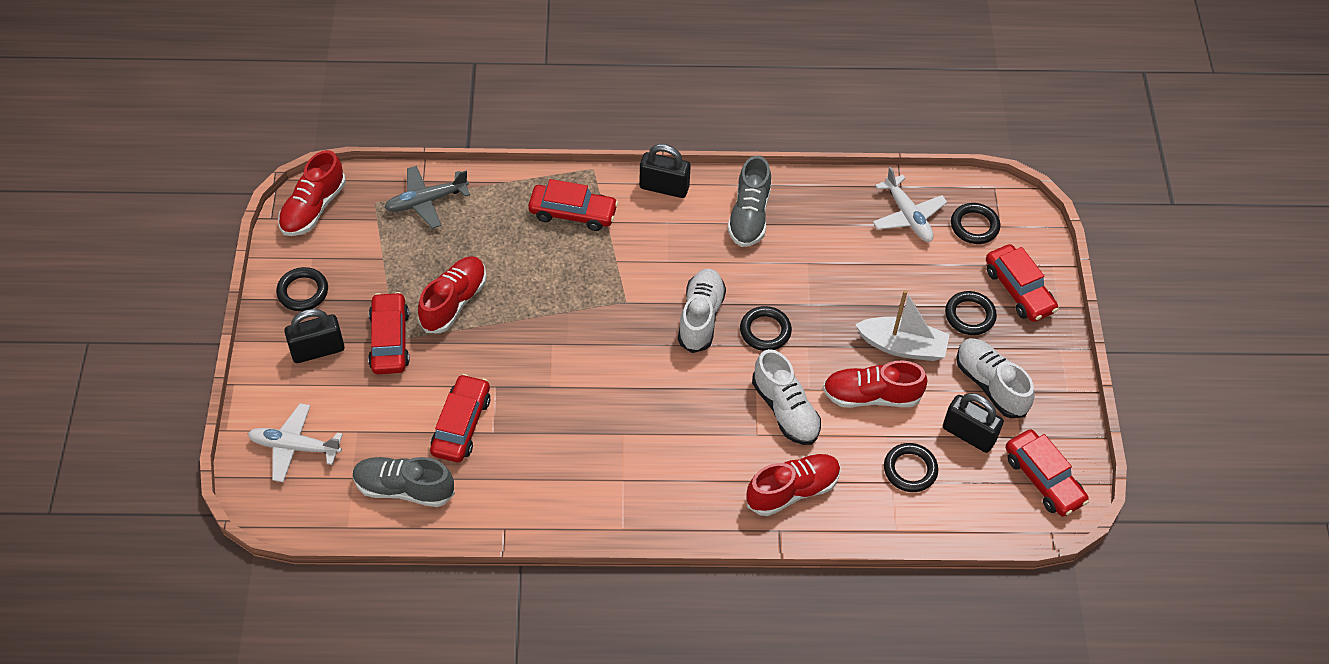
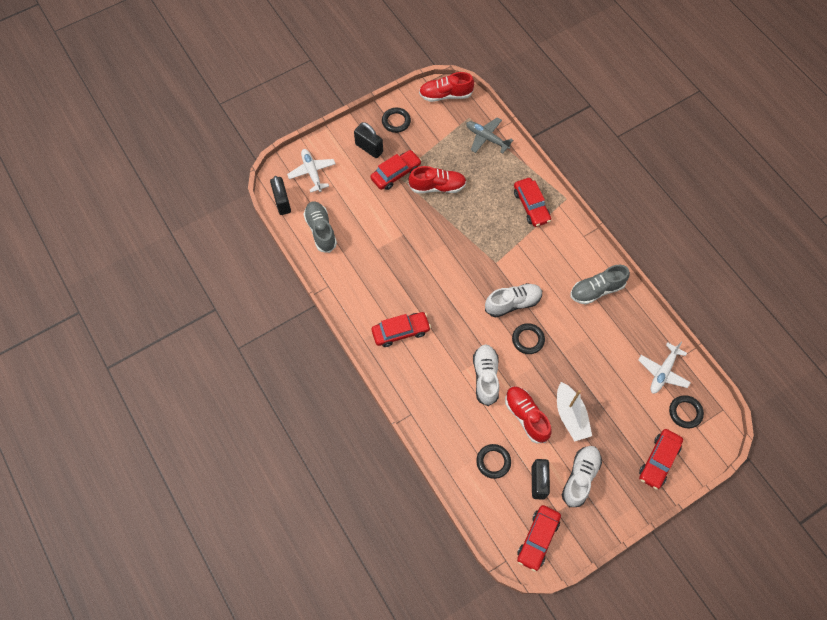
camera: 60 degrees right, 10 degrees up
red car [430,374,490,462] -> red car moved to [372,312,431,347]
black padlock [640,144,691,198] -> black padlock moved to [270,176,291,215]
red shoe [747,454,841,516] -> none
white shoe [752,349,821,445] -> white shoe turned 150 degrees clockwise [473,344,499,406]
black ring [945,291,997,335] -> none

